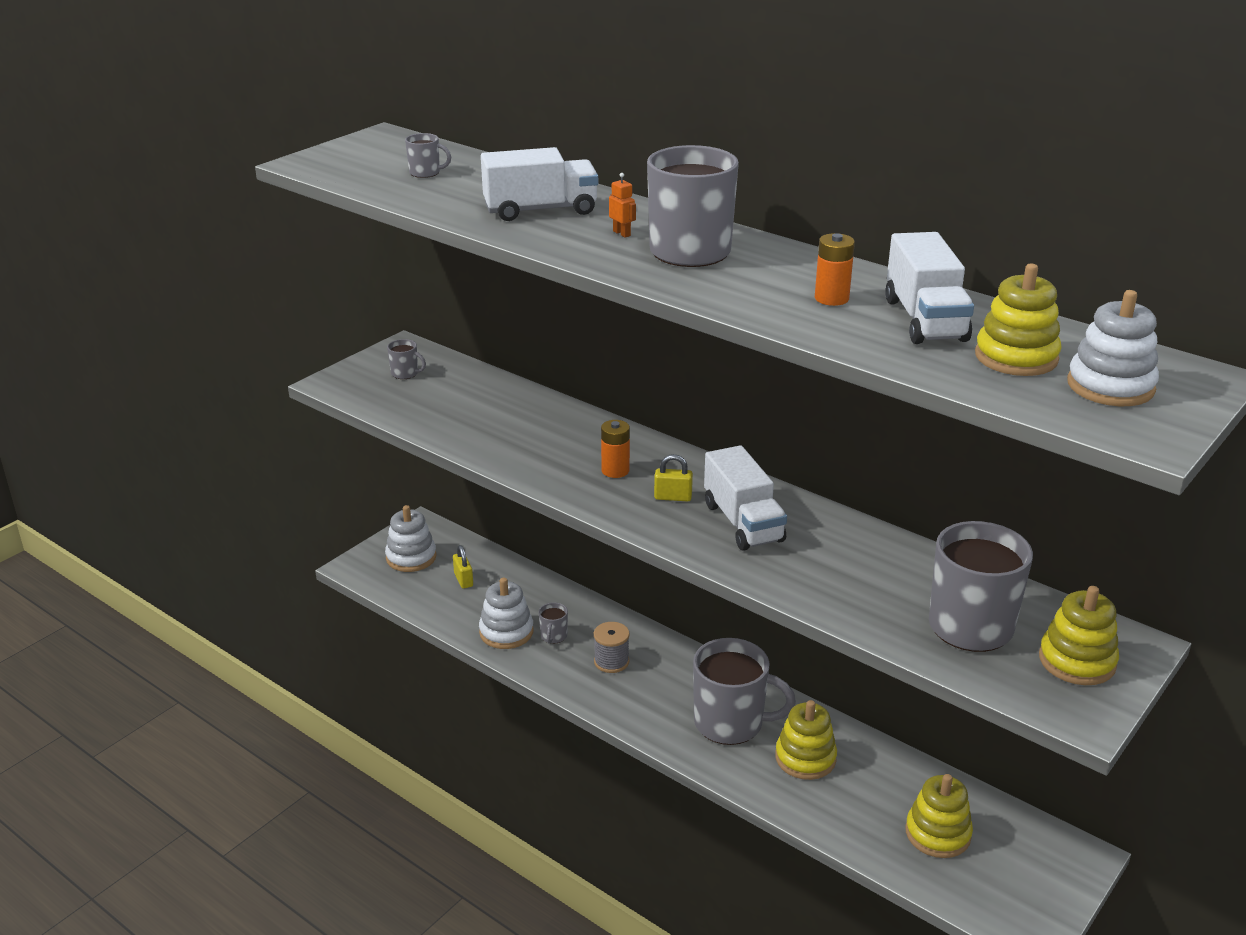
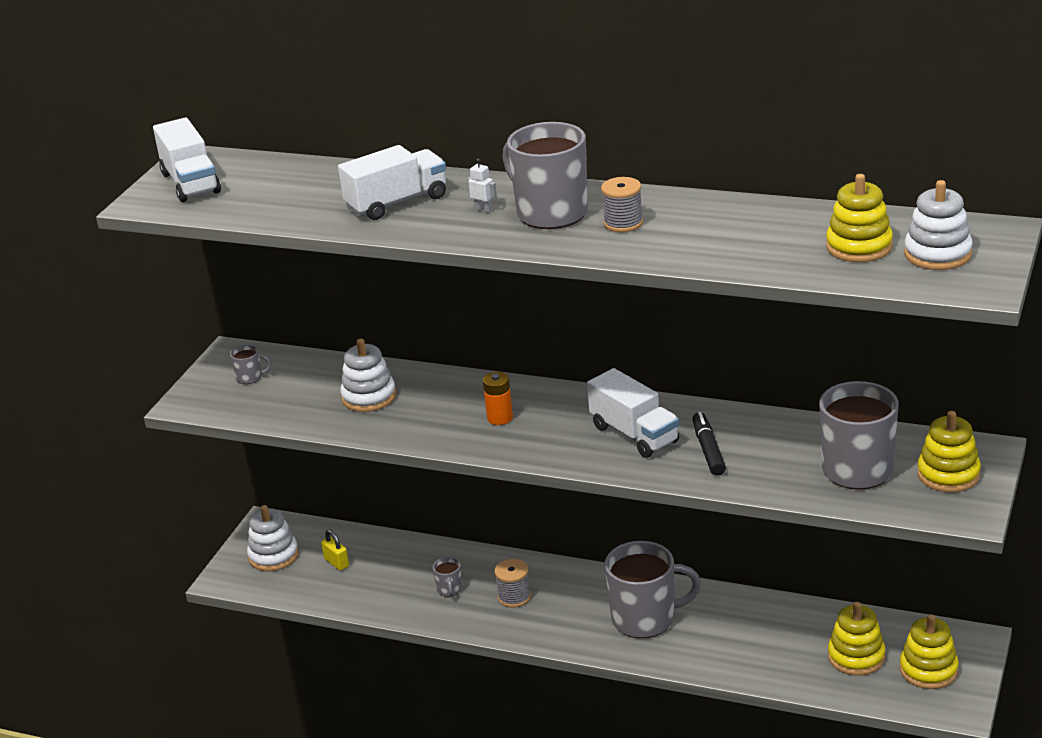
camera: 15 degrees left, 0 degrees up
grey mug [405,133,451,178] -> none
white stacking toy [479,578,534,649] -> white stacking toy moved to [340,339,396,412]
orange robot [609,173,636,238] -> white robot [467,158,497,213]
yellow padlock [654,454,693,501] -> none
yellow stacking toy [775,700,837,780] -> yellow stacking toy moved to [900,614,959,689]
orange battery [815,233,855,306] -> none
white truck [885,232,974,344] -> white truck moved to [153,117,221,202]
none -> grey spool [601,177,643,232]
none -> black marker [693,412,726,476]

